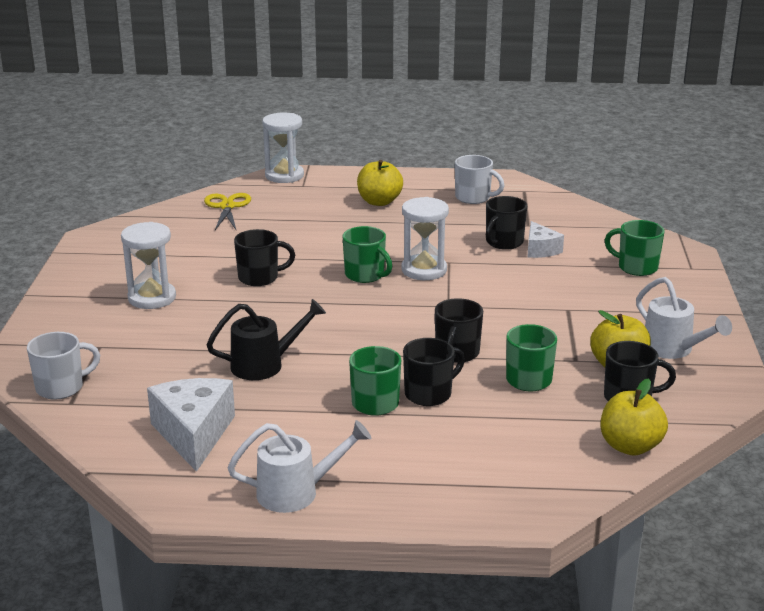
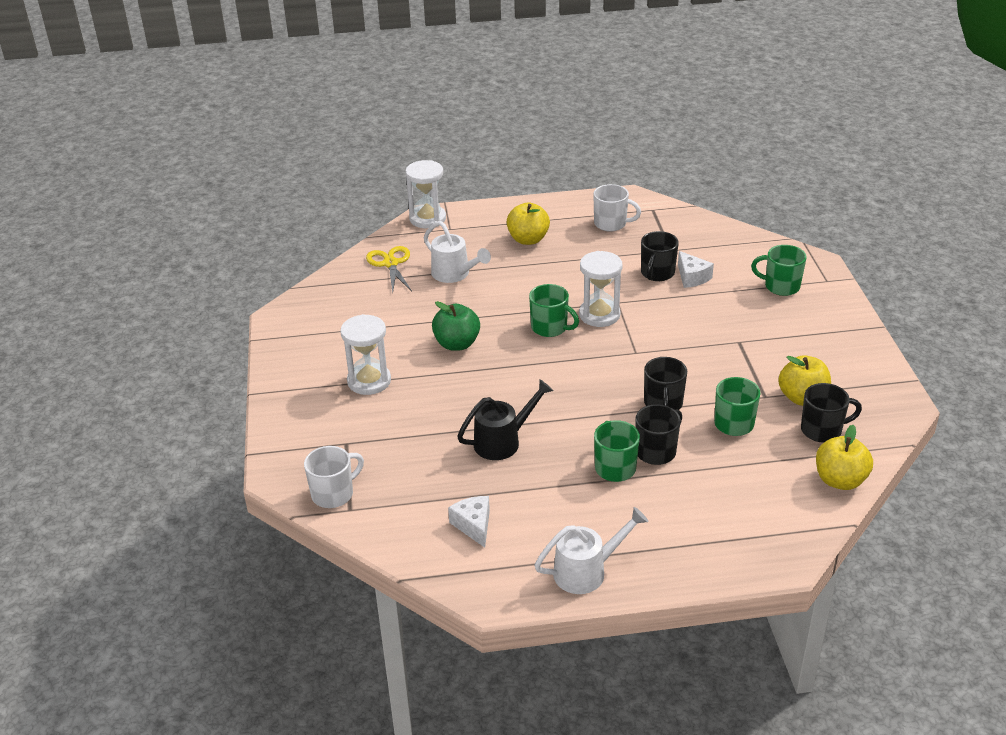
camera: 10 degrees left, 10 degrees up
white cheese [147,378,235,472] -> white cheese [448,496,490,548], size x0.58
black mug [234,229,295,286] -> green apple [432,301,480,351]
white watering can [636,277,732,359] -> white watering can moved to [424,221,491,283]

